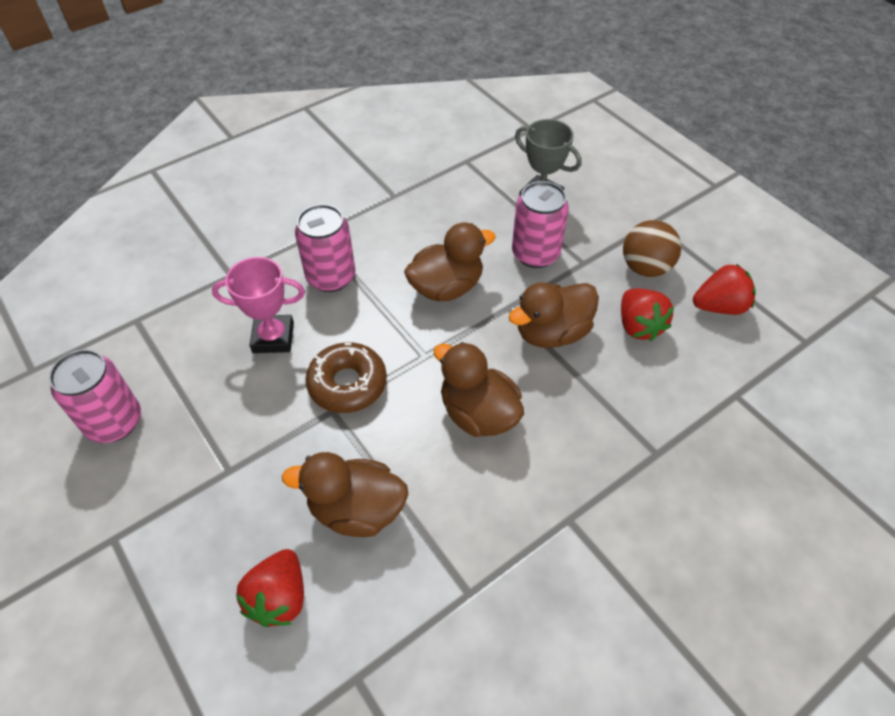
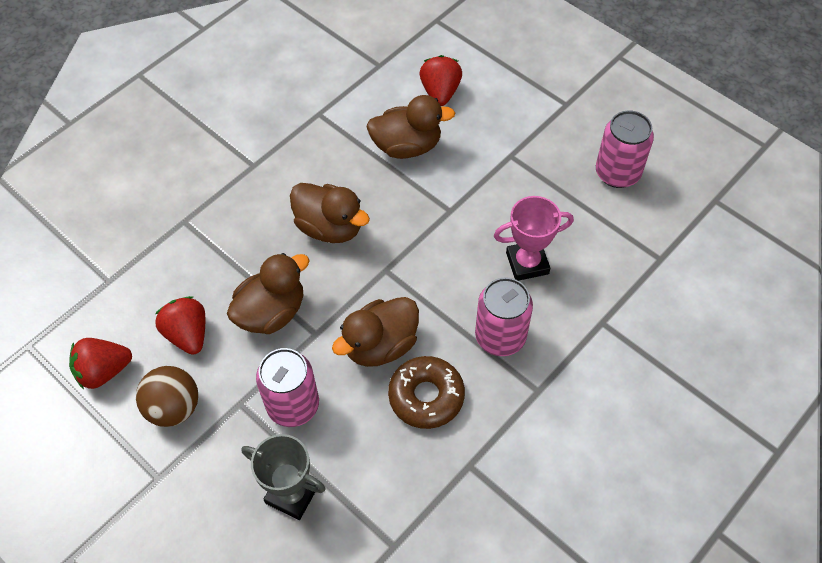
camera: 170 degrees right, 5 degrees up
brown donut [305,342,387,413] -> brown donut moved to [388,356,465,429]

